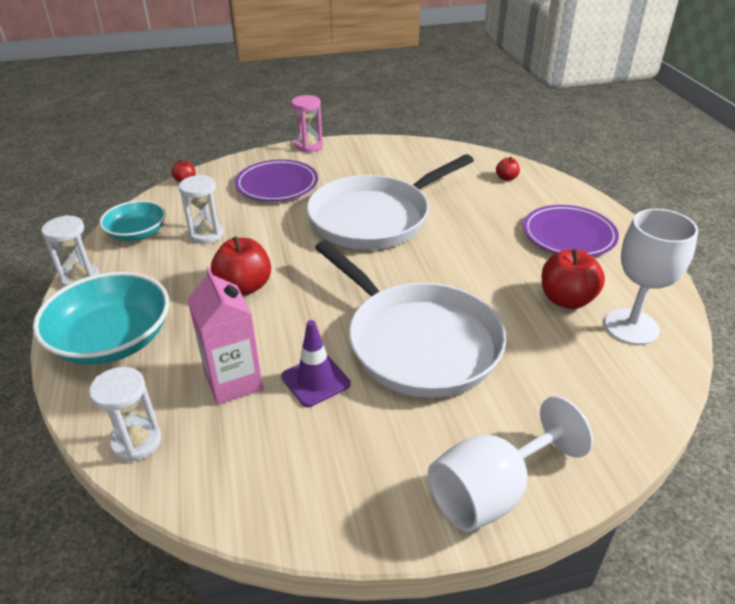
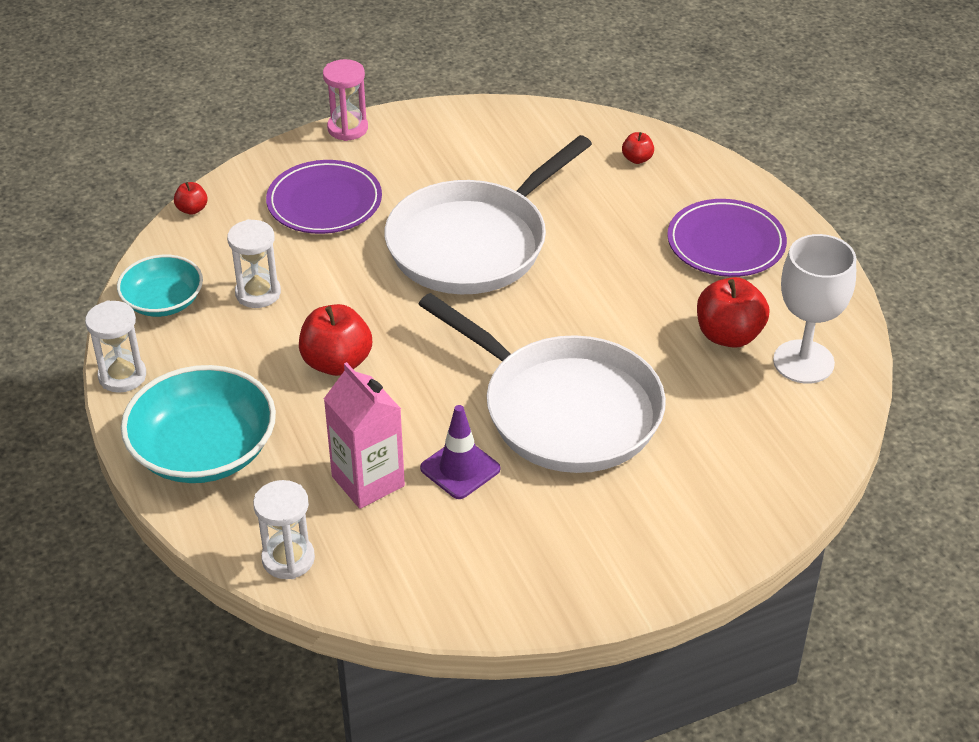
camera: 10 degrees left, 5 degrees up
white goblet [428,396,593,532] -> none

